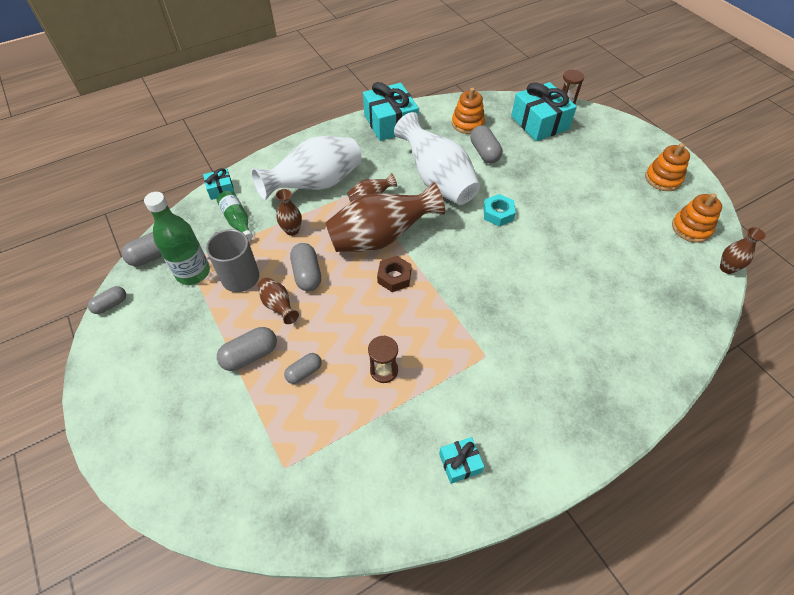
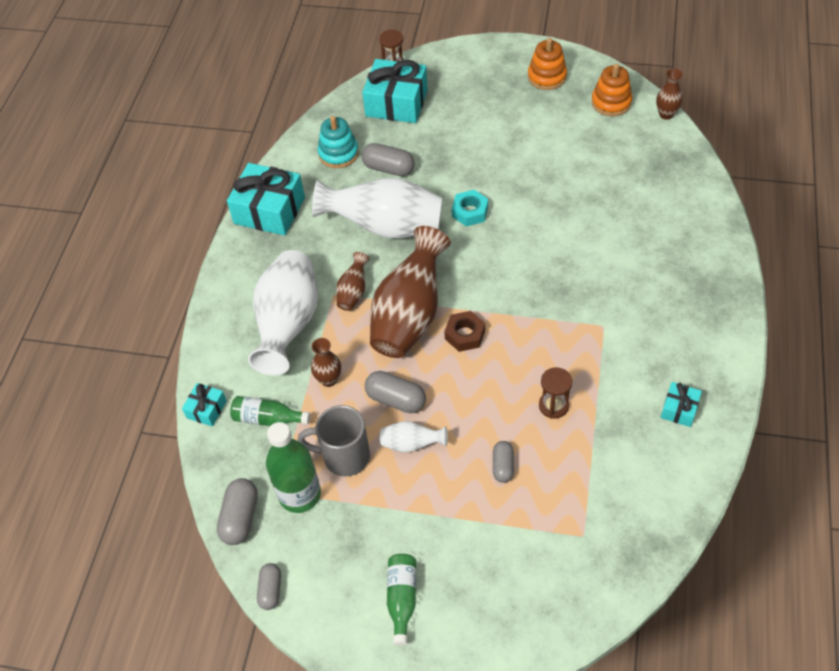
camera: 45 degrees left, 0 degrees up
grey capsule [217,327,277,371] -> none
brown vase [258,278,299,324] -> white vase [380,421,448,453]
orange stacking toy [452,88,485,134] -> turquoise stacking toy [318,116,359,168]
none -> green bottle [387,554,416,646]

